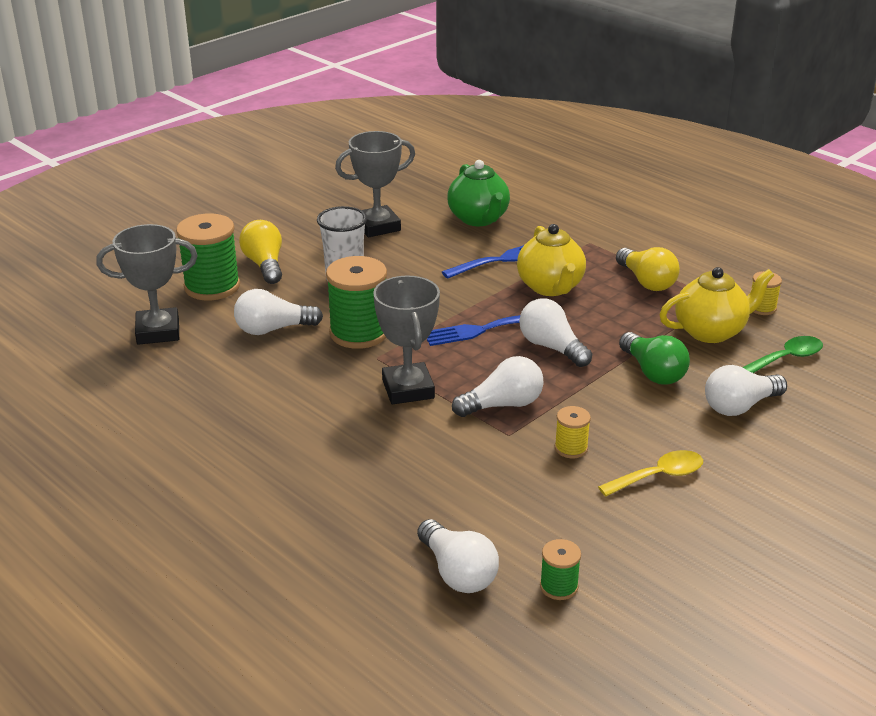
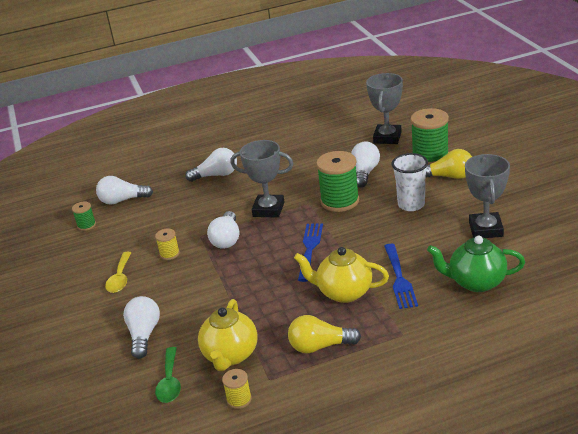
camera: 120 degrees right, 0 degrees up
white light bulb [519,298,592,367] -> white light bulb moved to [185,148,237,182]
green light bulb [619,332,690,385] -> none

